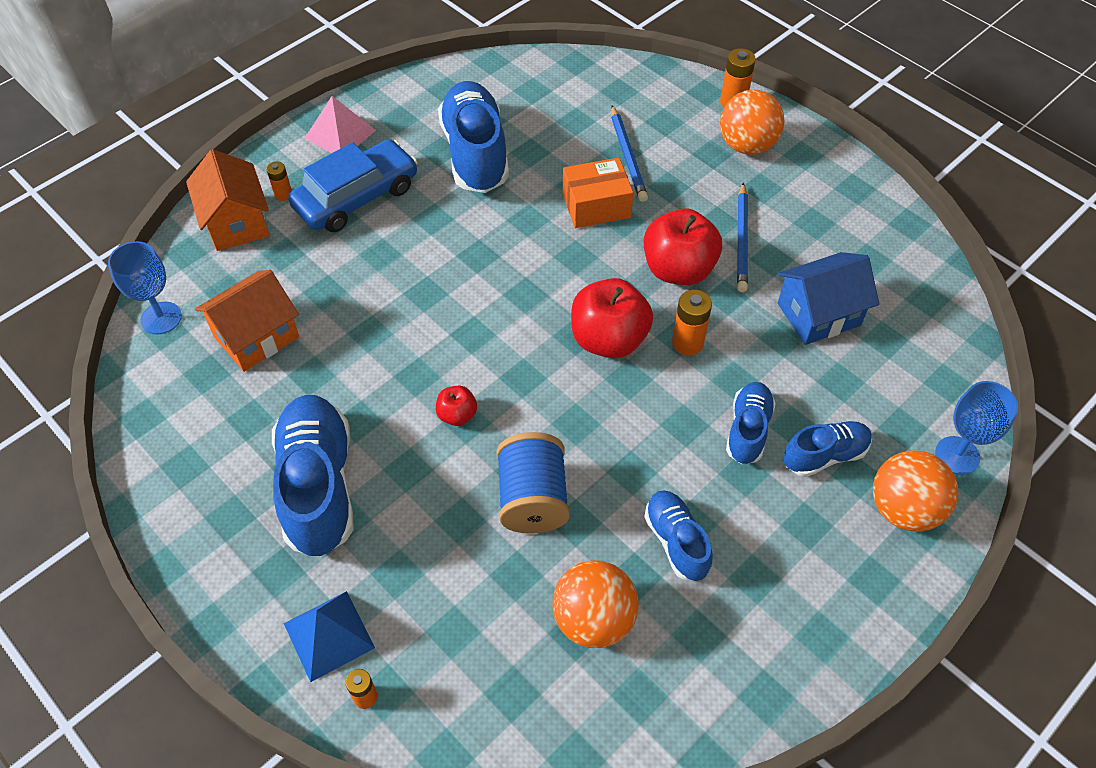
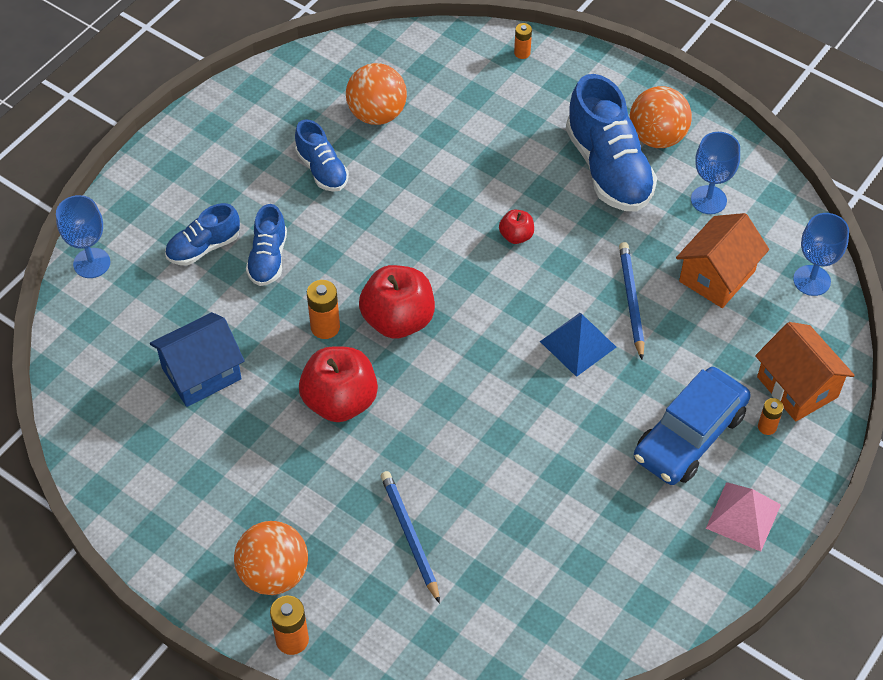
camera: 170 degrees right, 0 degrees up
blue pyramid [284,591,375,682] -> blue pyramid moved to [540,313,616,377]
blue shoe [438,81,509,193] -> none
blue spool [497,432,570,534] -> none
orange box [563,158,633,228] -> none
blue pencil [737,183,748,292] -> blue pencil moved to [619,242,644,360]
orange ball [873,450,958,531] -> orange ball moved to [630,86,692,148]
none -> blue goblet [691,132,740,214]

